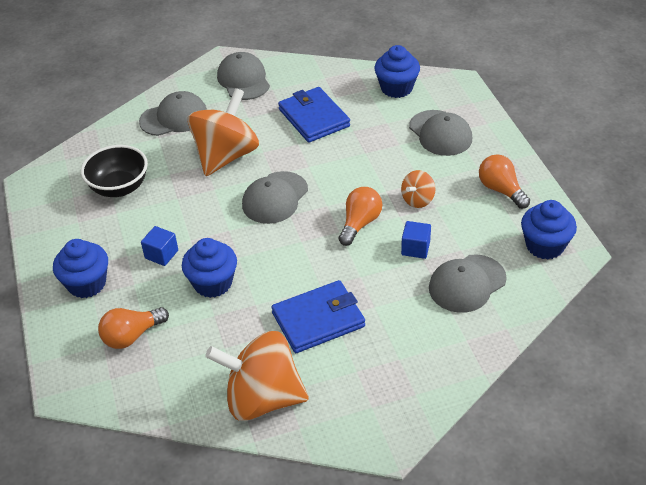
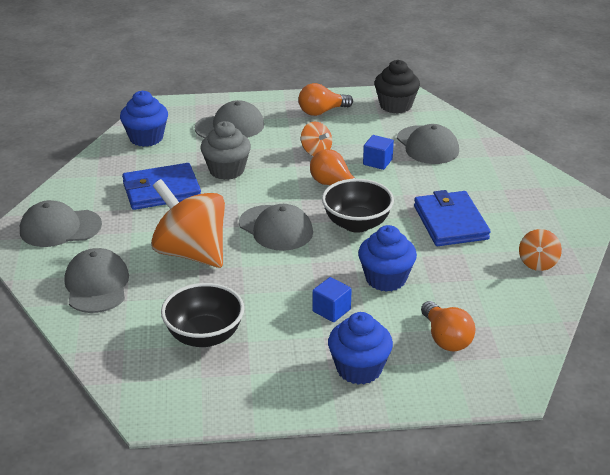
camera: 80 degrees left, 10 degrees down
orange spinning top [205,331,309,421] -> orange spinning top [519,229,562,271], size x0.47
blue cupcake [521,200,577,259] -> black cupcake [374,60,420,114]
none -> grey cupcake [201,121,251,180]
none -> black bowl [322,179,394,233]

